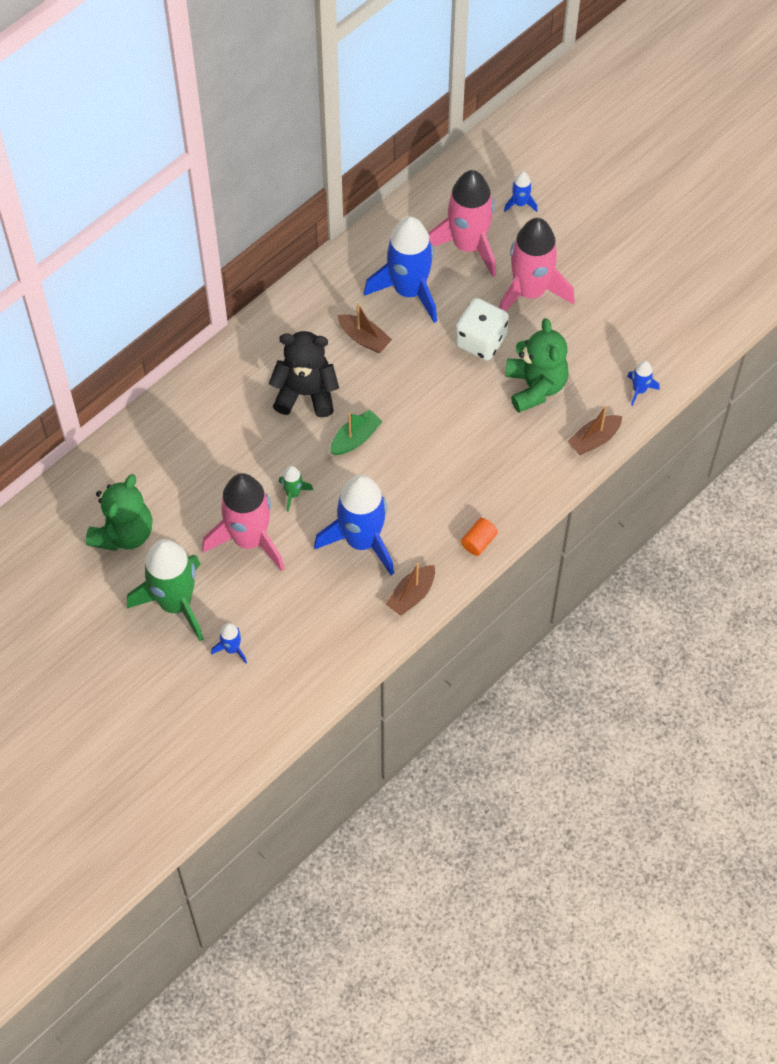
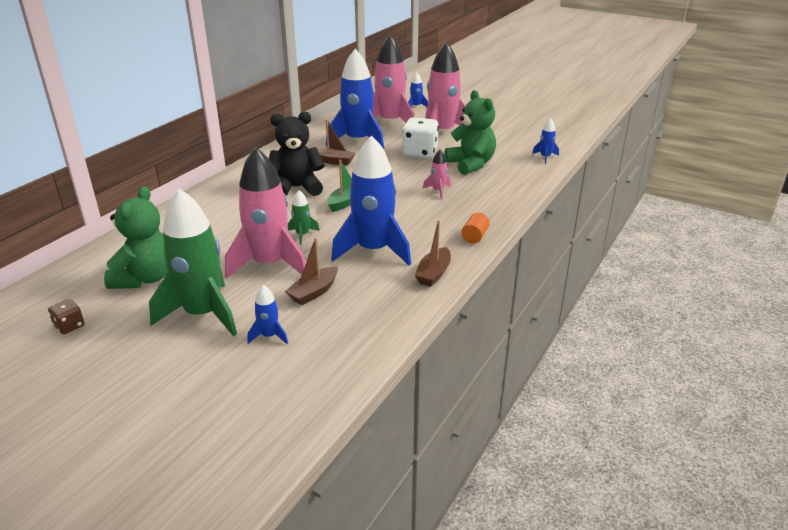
camera: 15 degrees left, 30 degrees down
brown boat [567,406,622,455] -> brown boat moved to [285,238,338,305]
none -> brown dice [48,299,84,334]
none -> pink rocket [423,150,451,199]

